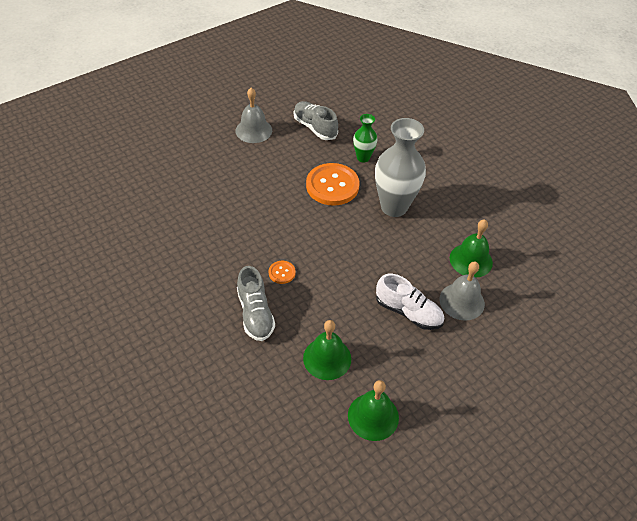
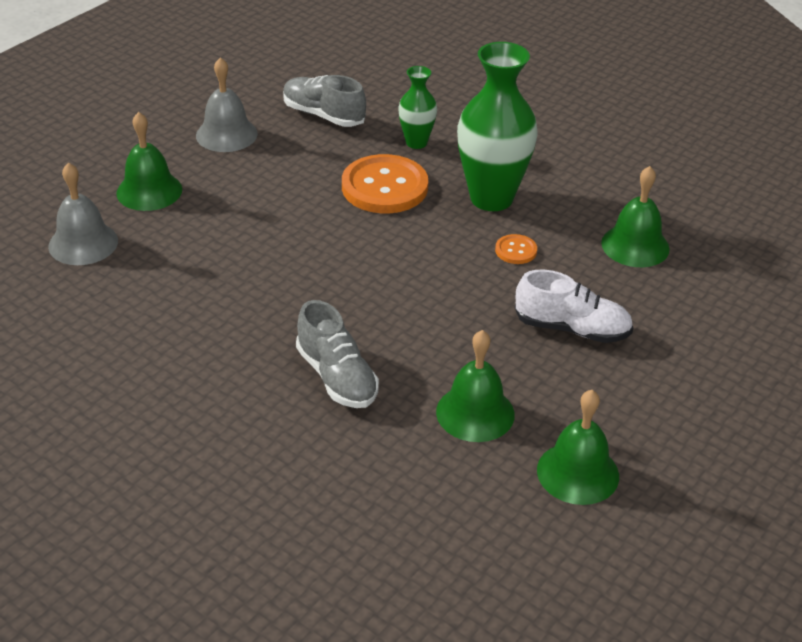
camera: 15 degrees left, 10 degrees down
orange button [269,261,296,284] -> orange button moved to [495,234,537,264]
grey vase [375,118,426,217] -> green vase [457,42,538,211]
grey bell [439,262,485,321] -> grey bell moved to [48,162,118,265]
none -> green bell [116,112,182,211]

